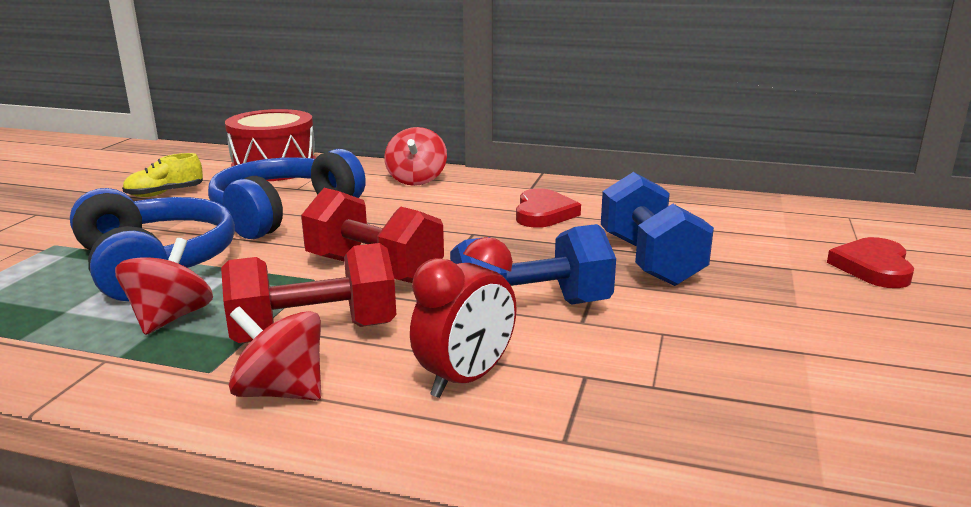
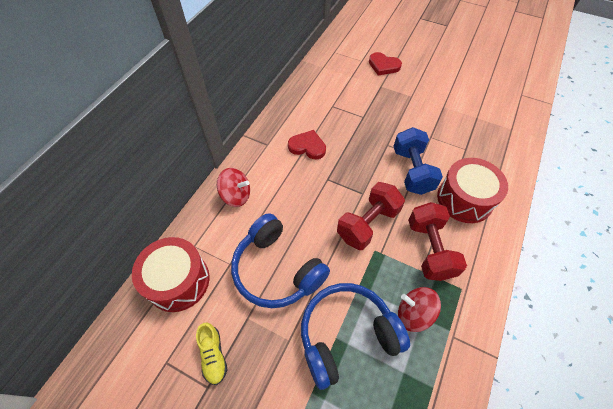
camera: 80 degrees left, 35 degrees up
red spinning top [229,306,321,400] -> none
red clock [410,237,517,398] -> red drum [437,158,508,223]
blue dumbbell [601,172,714,286] -> none

